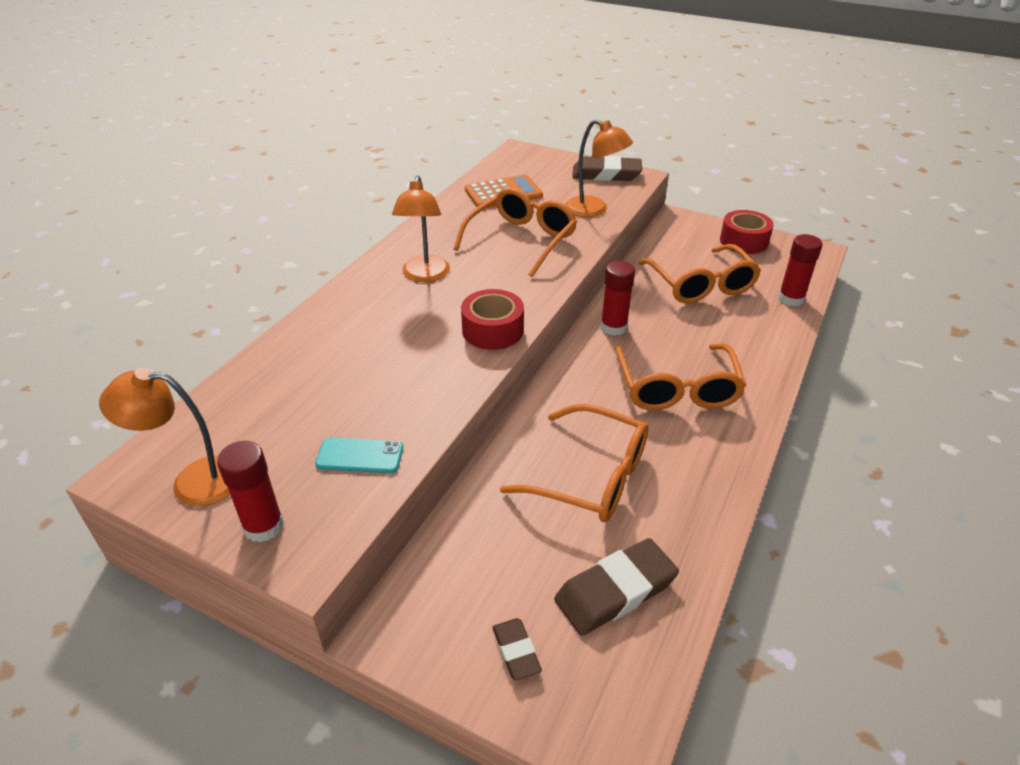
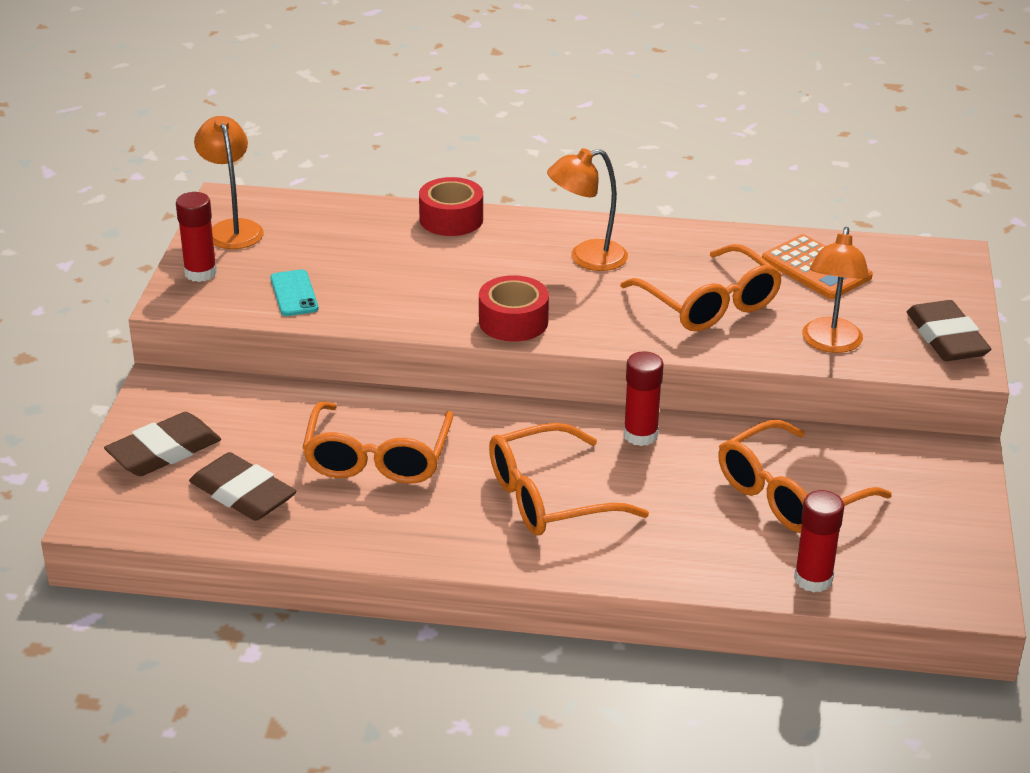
camera: 70 degrees right, 5 degrees down
orange glasses [453,188,577,277] -> orange glasses turned 45 degrees clockwise [620,244,782,331]
brown eraser [493,618,542,681] -> brown eraser [104,412,221,476], size x1.85
red tape [720,210,774,254] -> red tape moved to [419,177,483,236]

